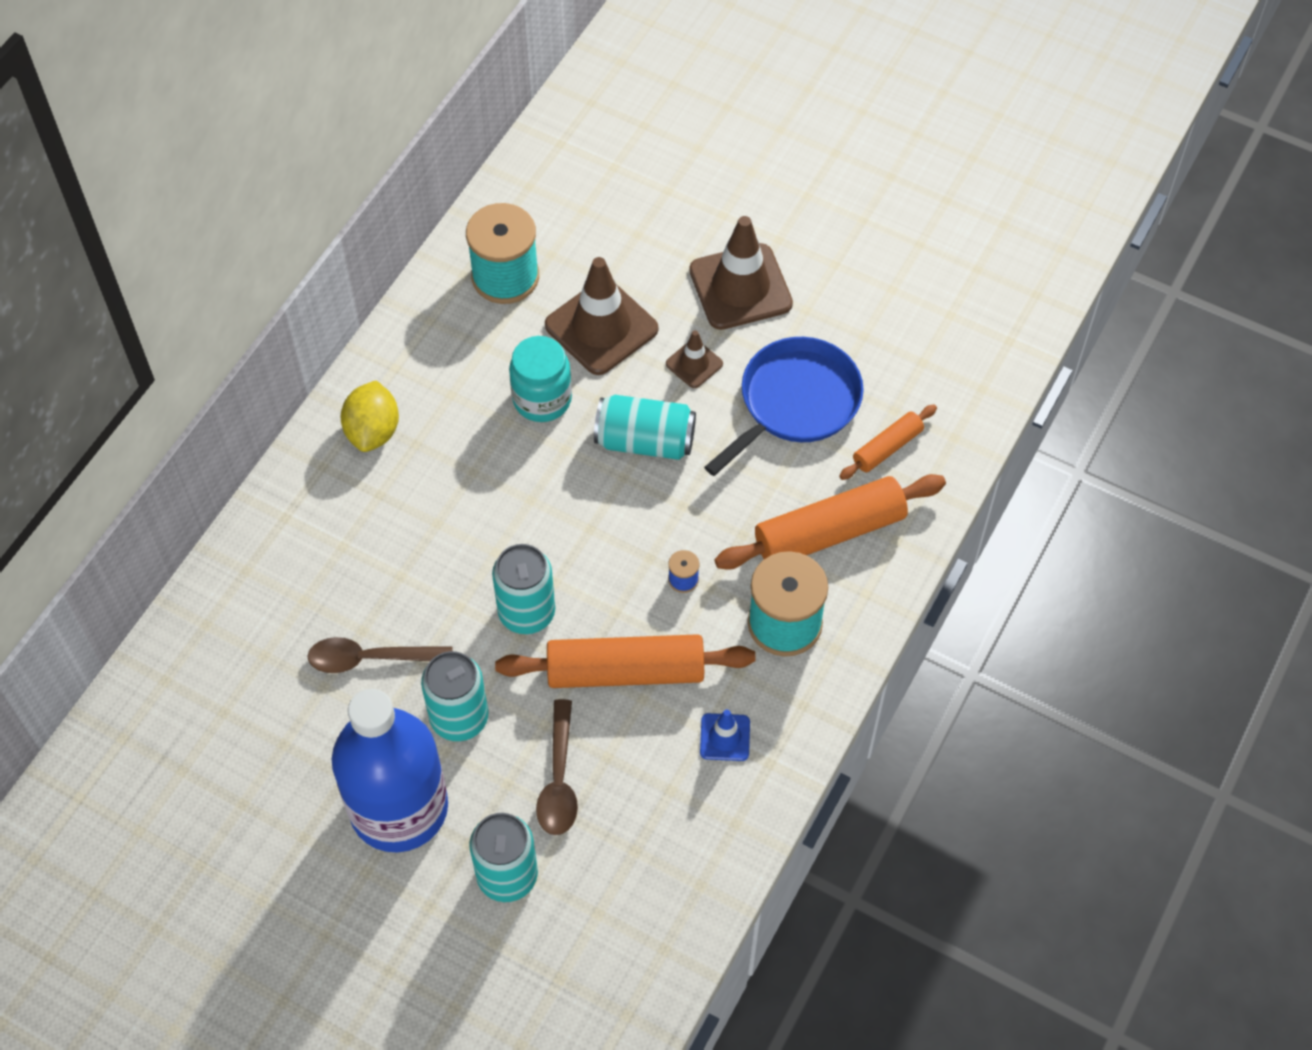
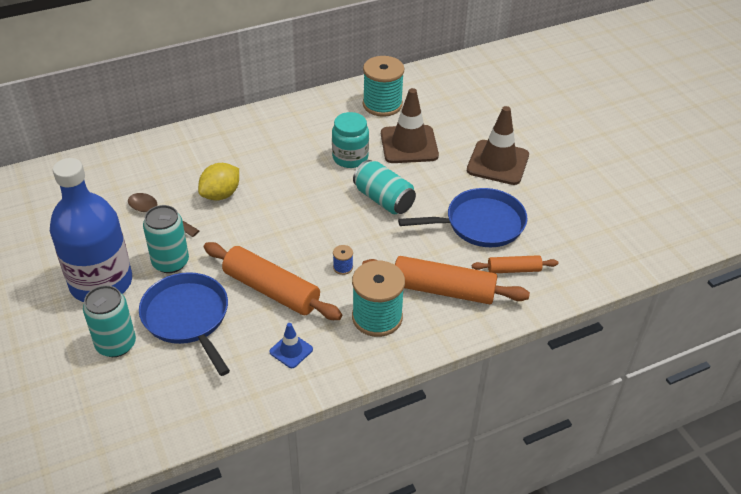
camera: 35 degrees right, 15 degrees down
yellow lemon [340,380,399,452] -> yellow lemon moved to [198,163,239,201]
turquoise can [492,544,555,634] -> none
brown spoon [536,699,578,835] -> blue pan [139,272,230,376]
brown traffic cone [666,330,723,388] -> none

